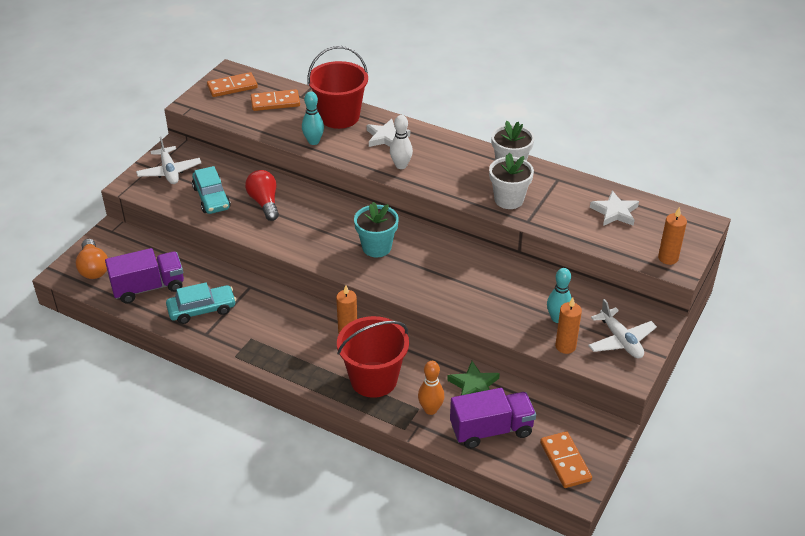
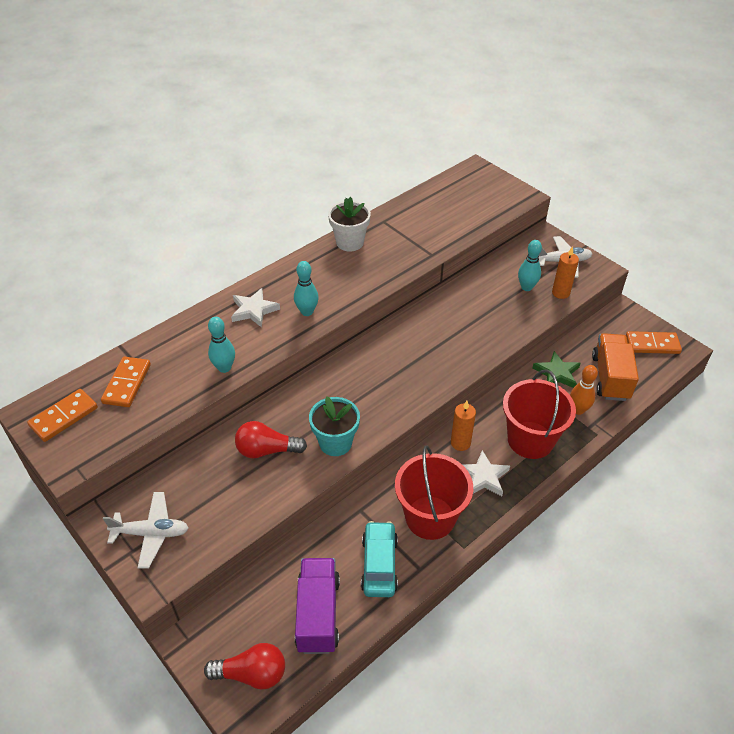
camera: 70 degrees left, 5 degrees up
orange light bulb [76,239,108,279] -> red light bulb [204,643,285,690]
turquoise car [192,166,231,214] -> none
orange domino [207,72,258,97] -> orange domino turned 45 degrees clockwise [27,389,98,442]
red bucket [307,46,368,129] -> red bucket moved to [395,446,473,540]
turquoise flower pot [354,202,399,257] -> turquoise flower pot moved to [309,397,360,456]
white bowling pin [390,115,413,169] -> turquoise bowling pin [294,261,319,316]
purple truck [450,388,536,449] -> orange truck [592,333,639,401]
white flower pot [489,153,534,209] -> none
white star [590,191,639,226] -> white star moved to [463,450,510,496]
orange candle [658,207,687,265] -> none

